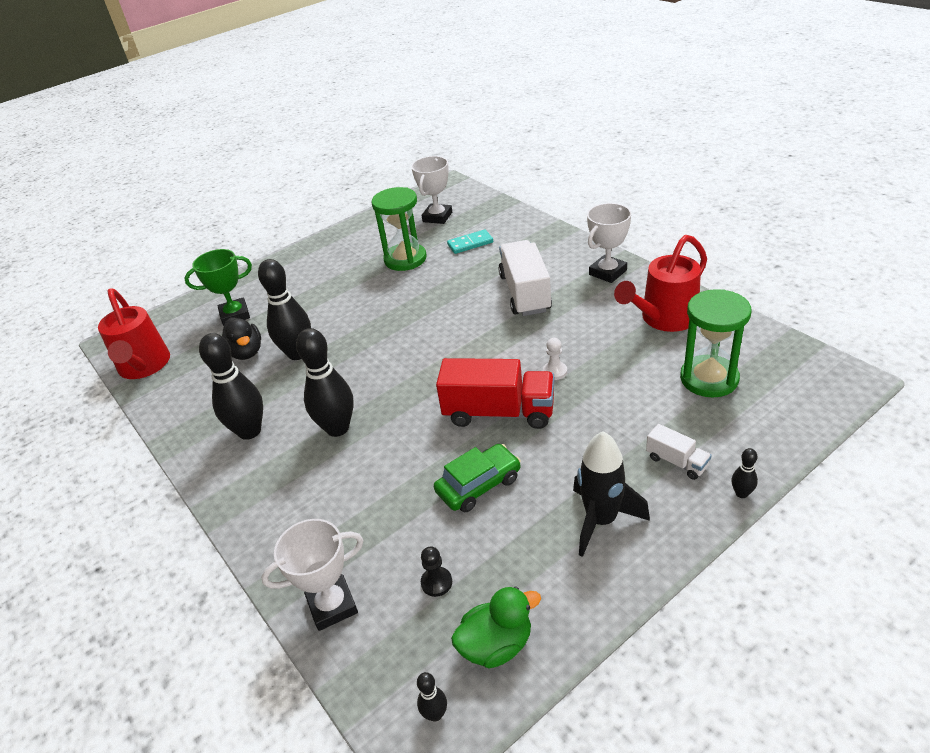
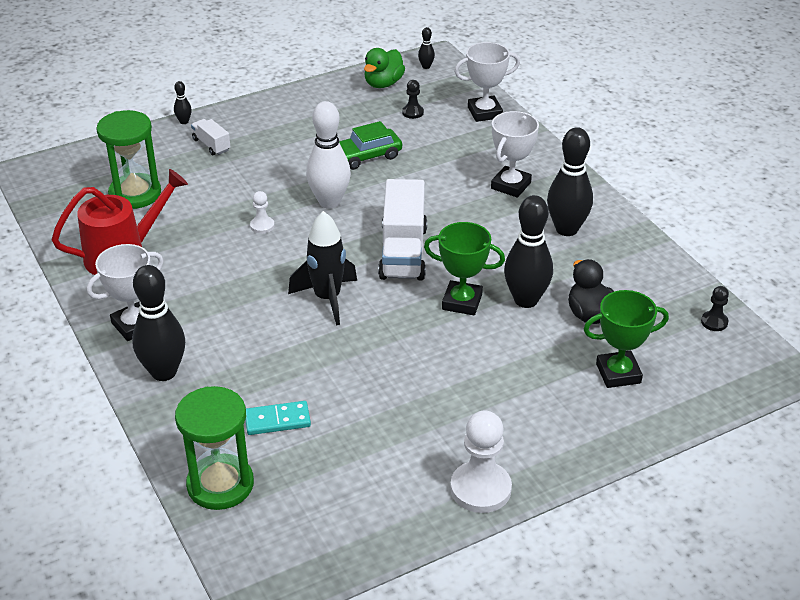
camera: 175 degrees left, 0 degrees up
red watering can [98,288,170,379] -> black pawn [701,286,729,331]
black bowling pin [296,328,354,437] -> black bowling pin moved to [132,265,185,381]
green hourglass [371,187,426,271] -> green hourglass moved to [175,386,254,510]
white trophy [411,156,452,224] -> white trophy moved to [491,111,539,198]
red truck [436,358,554,429] -> white bowling pin [306,101,351,209]
green duck [451,586,541,669] -> green duck turned 45 degrees counterclockwise [364,48,405,88]
white truck [498,240,552,316] -> white truck moved to [378,179,427,281]
black rocket [573,431,650,557] -> black rocket moved to [288,211,357,325]
none -> green trophy [424,222,505,315]
none -> white pawn [450,411,512,513]

